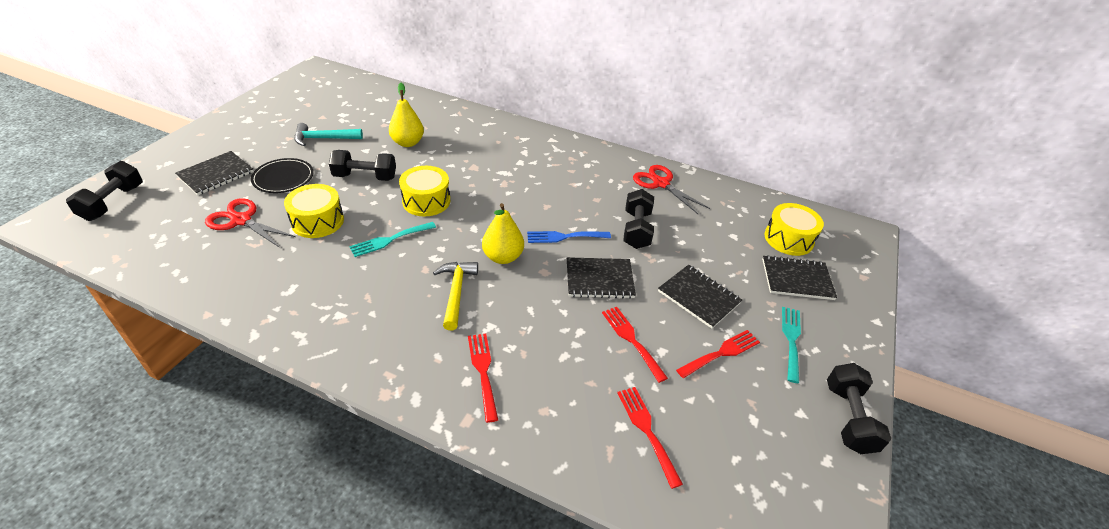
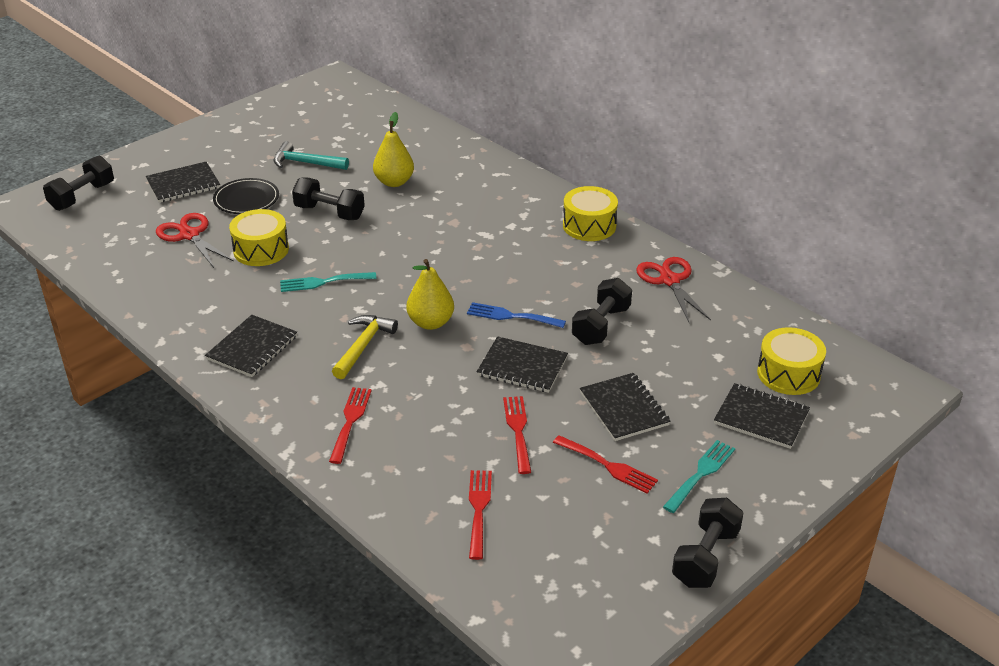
camera: 25 degrees right, 5 degrees down
yellow drum [399,166,450,216] -> yellow drum moved to [563,186,618,241]
red fork [676,330,760,378] -> red fork turned 45 degrees clockwise [553,435,658,494]
none -> black notebook [205,315,297,377]

